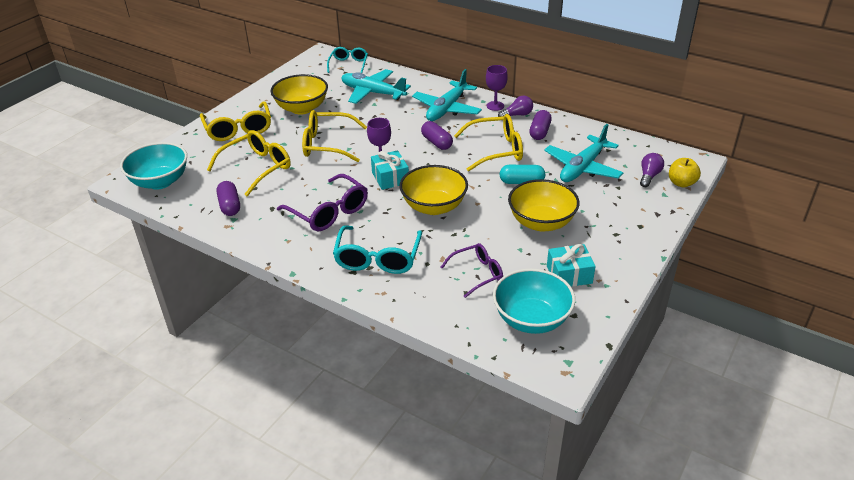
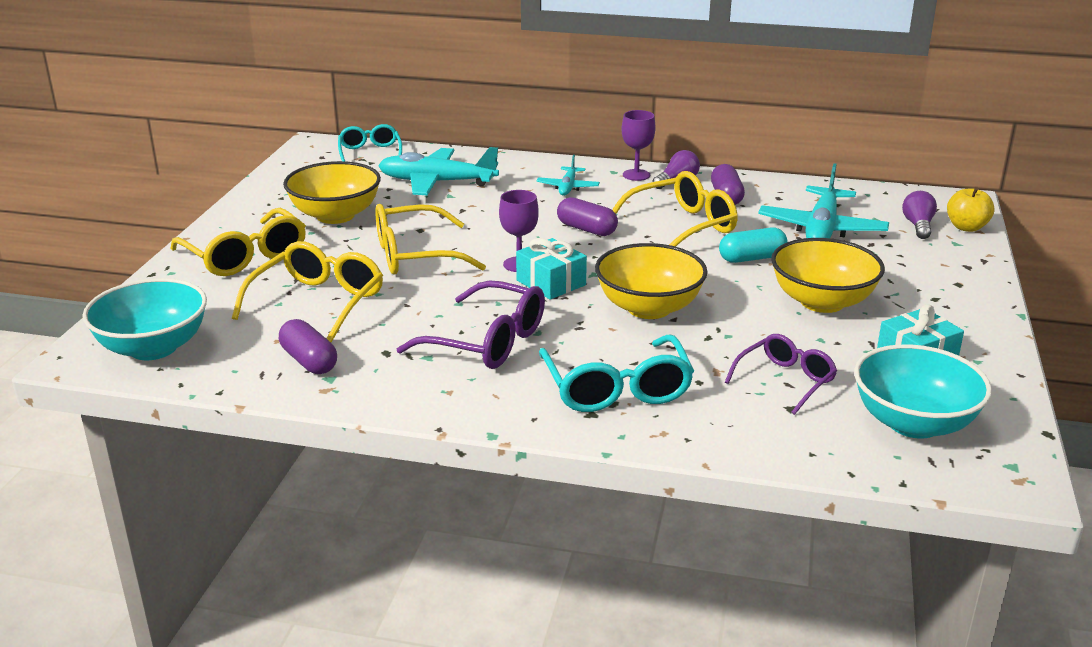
camera: 20 degrees left, 10 degrees down
turquoise plane [412,69,482,121] -> turquoise plane [536,155,600,196], size x0.53

